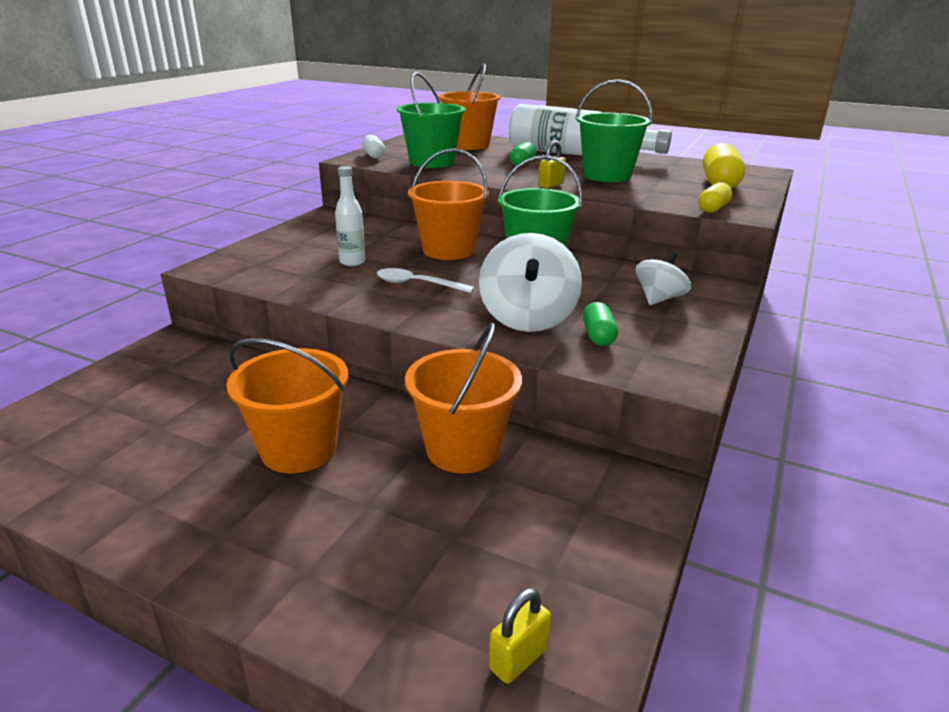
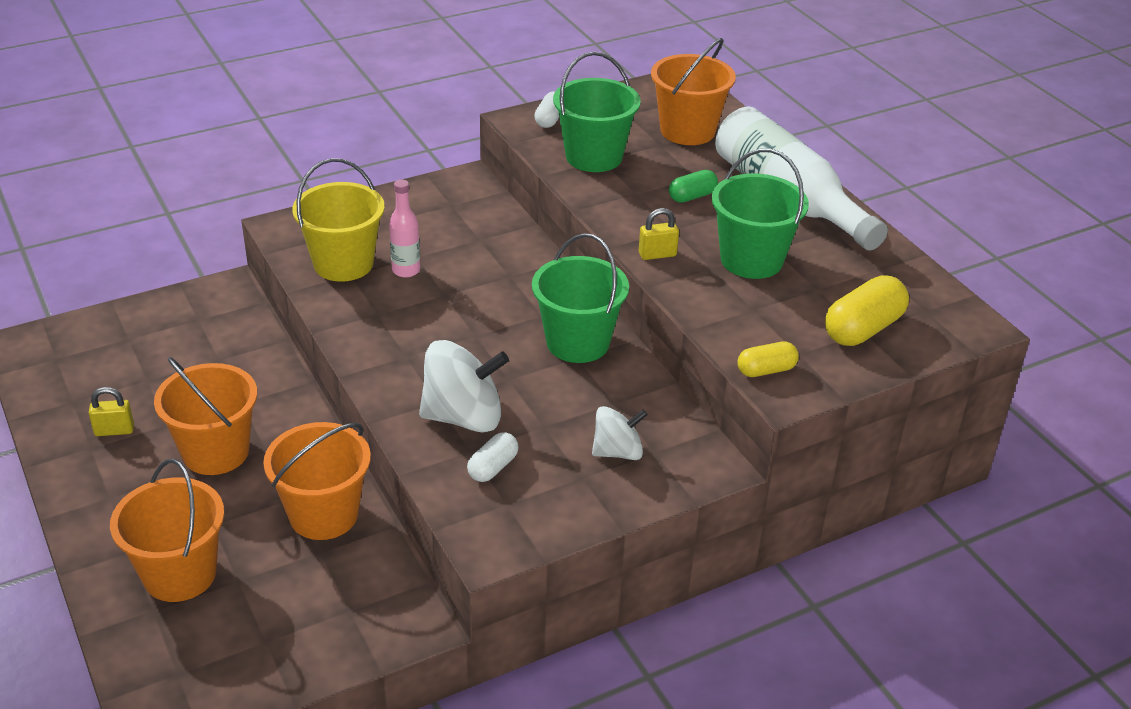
camera: 35 degrees right, 10 degrees up
white bottle [335,166,365,266] -> pink bottle [389,180,420,278]
white spoon [377,268,475,293] -> none
orange bucket [408,148,489,260] -> orange bucket moved to [110,459,224,602]
white spinning top [479,233,582,332] -> white spinning top turned 135 degrees counterclockwise [419,340,509,433]
yellow padlock [489,588,551,684] -> yellow padlock moved to [89,387,134,436]
green capsule [583,302,618,346] -> white capsule [467,432,519,482]
none -> yellow bucket [292,158,385,282]

